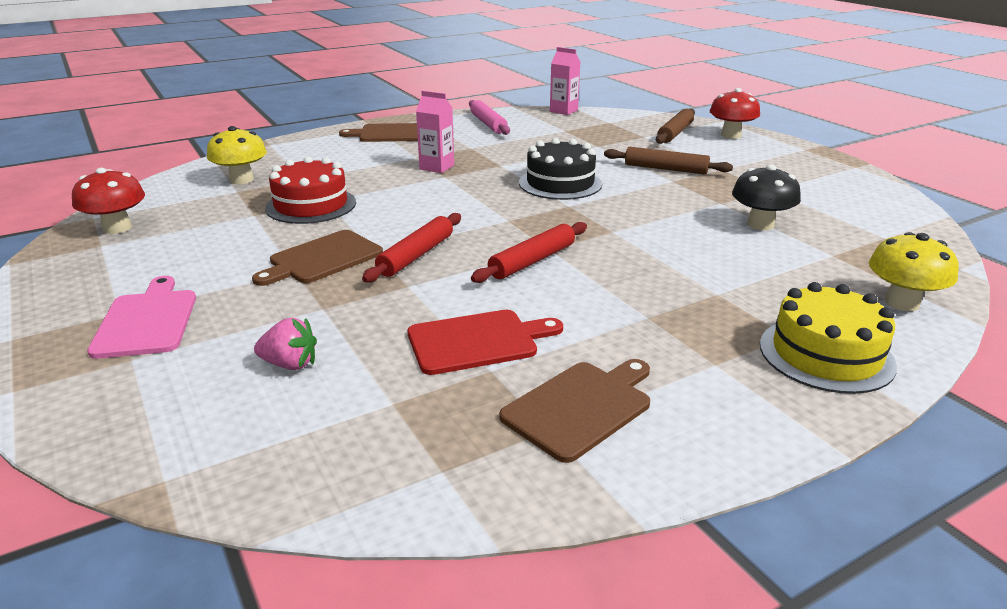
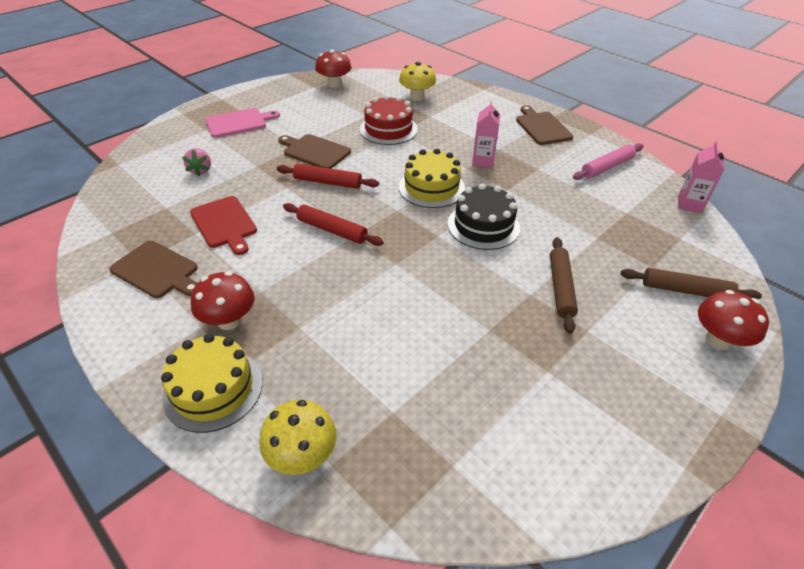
camera: 75 degrees right, 15 degrees up
black mushroom [732,164,801,230] -> none
none -> red mushroom [191,272,254,330]
none -> yellow cake [399,149,465,208]

